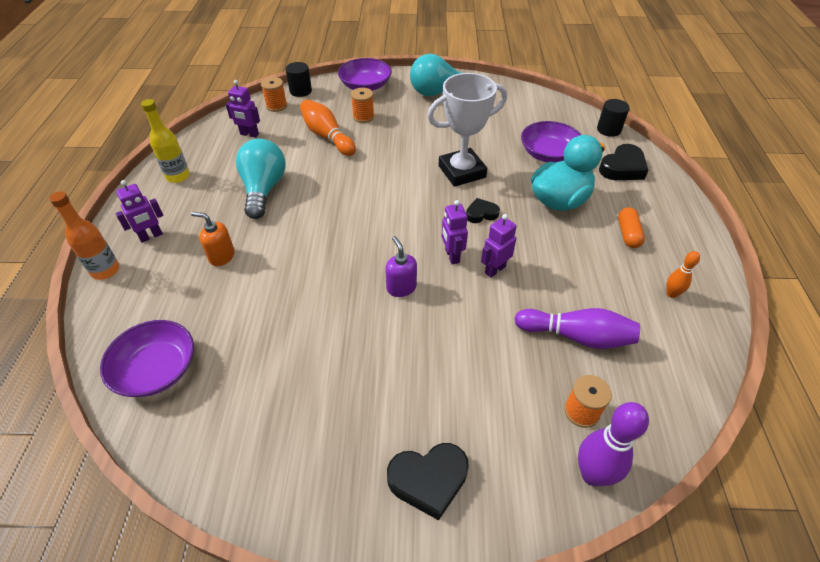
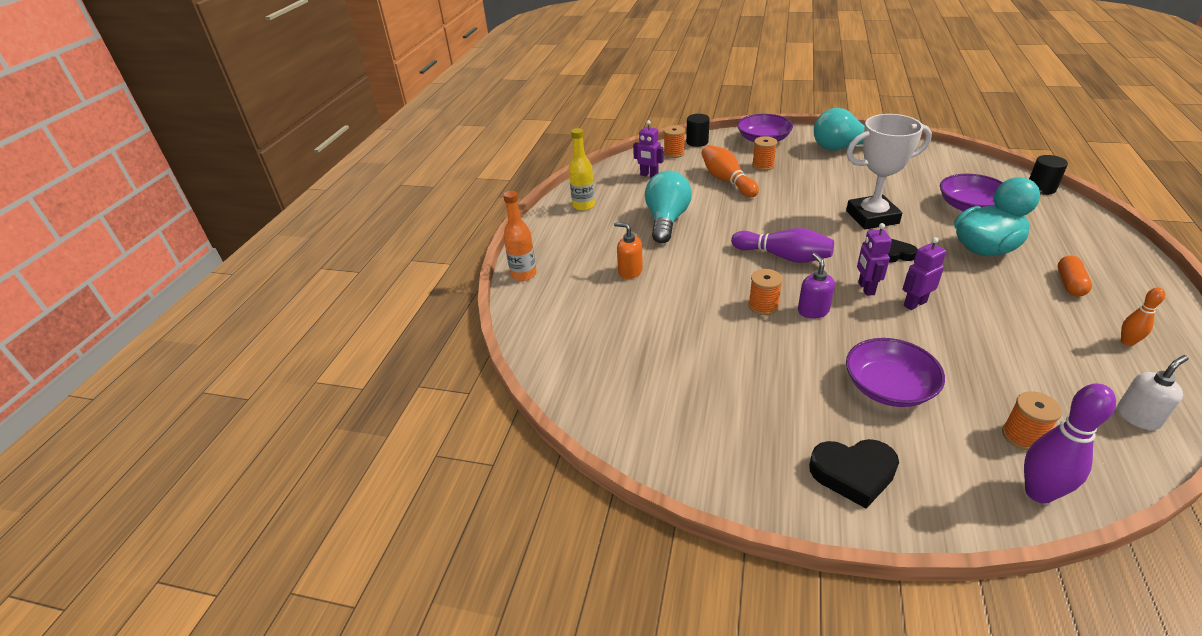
camera: 15 degrees right, 10 degrees down
purple bowl [100,320,194,397] -> purple bowl moved to [846,338,945,407]
purple robot [115,180,163,243] -> none
purple bowling pin [514,308,640,349] -> purple bowling pin moved to [731,228,834,263]
black heart [599,144,648,180] -> none
none -> orange spool [748,269,783,315]
none -> white soap dispenser [1117,355,1189,430]

